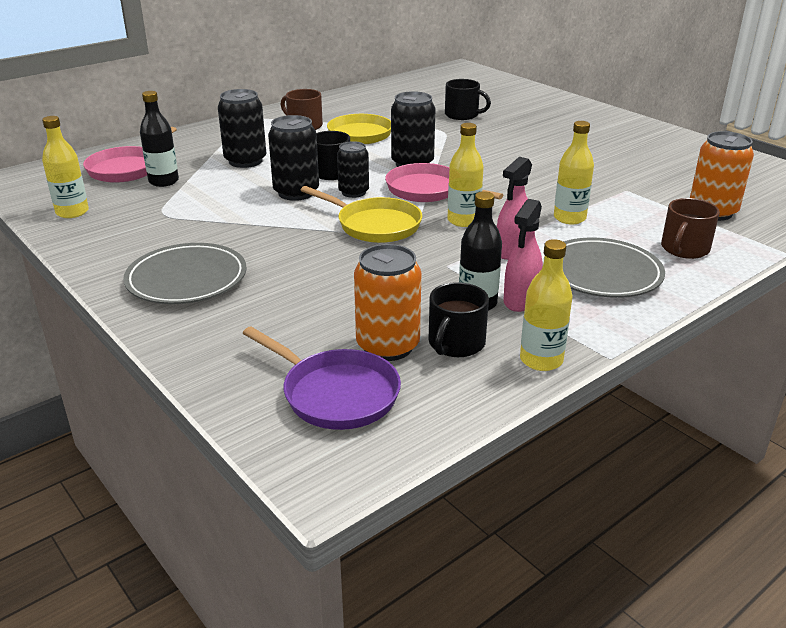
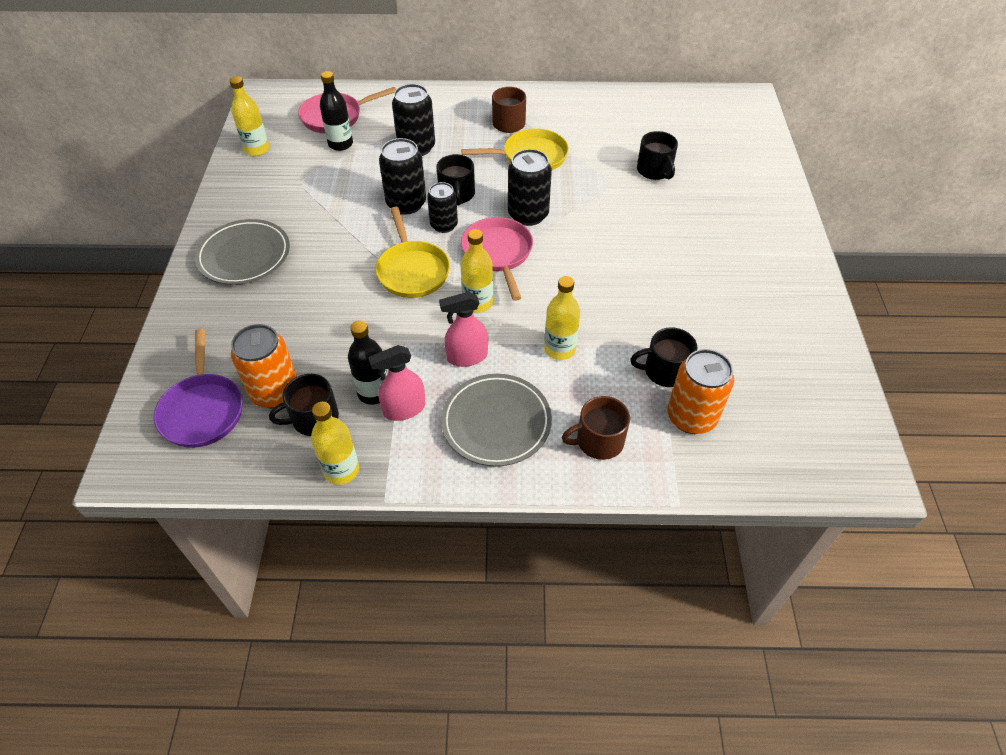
camera: 40 degrees right, 20 degrees up
none -> black mug [630,327,697,387]

